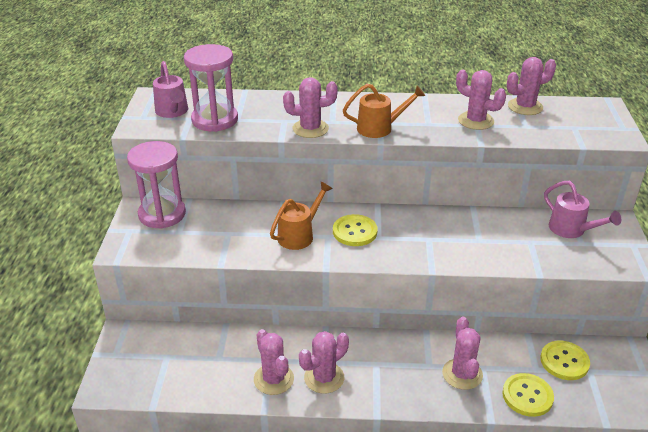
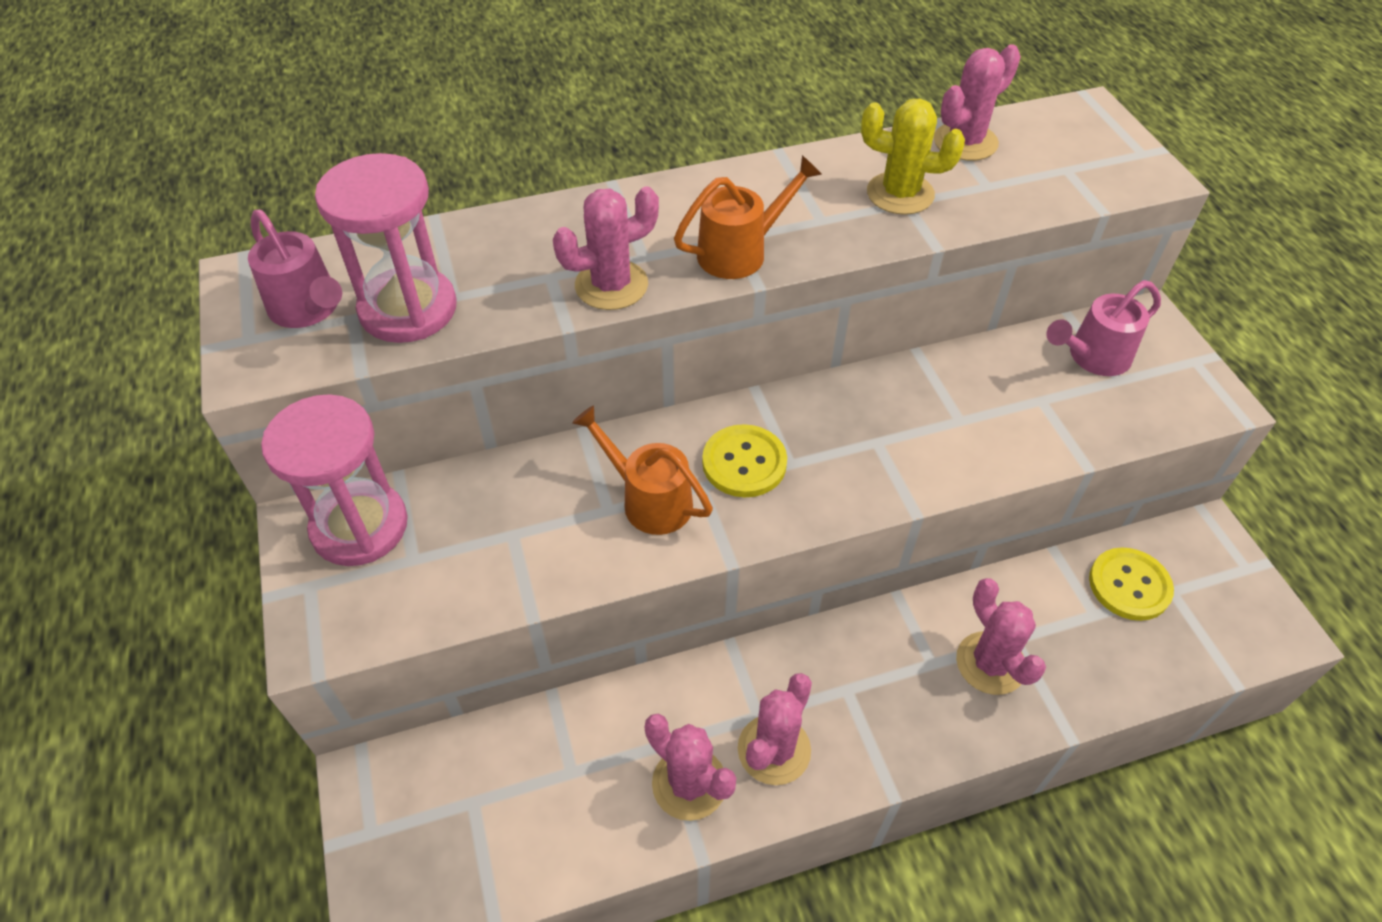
camera: 20 degrees left, 15 degrees up
orange watering can [270,182,333,250] -> orange watering can turned 75 degrees counterclockwise [572,405,713,535]
pink cactus [456,70,506,130] -> yellow cactus [861,98,965,215]
yellow button [502,373,554,417] -> none
pink watering can [544,181,621,238] -> pink watering can turned 120 degrees clockwise [1046,280,1161,376]

